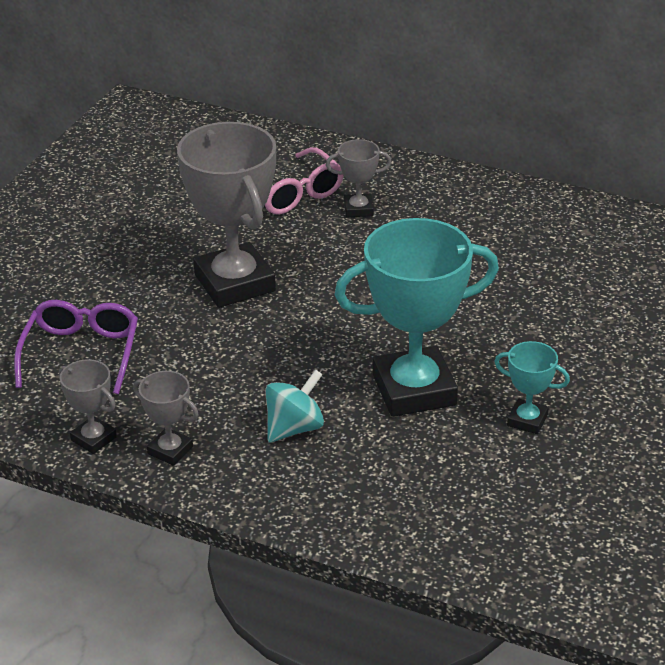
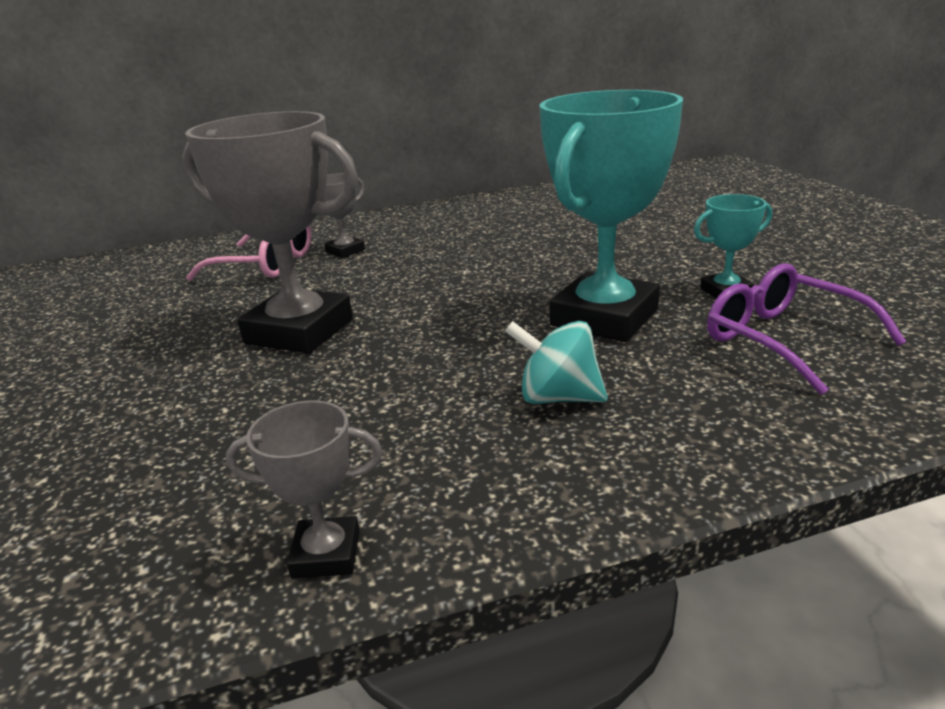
camera: 40 degrees left, 10 degrees down
purple glasses [14,300,138,394] -> purple glasses moved to [707,263,906,395]
grey trophy [133,371,199,466] -> none
turquoise spinning top [265,369,324,443] -> turquoise spinning top turned 75 degrees counterclockwise [505,321,608,404]

